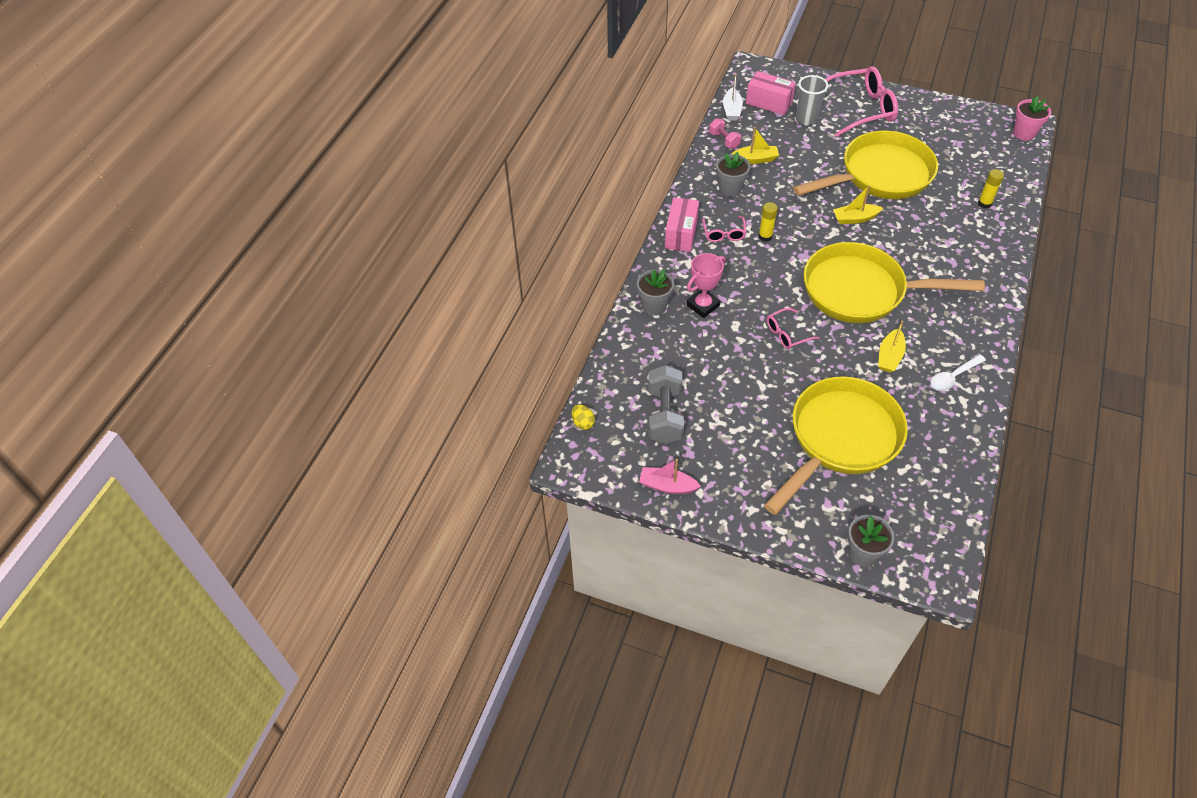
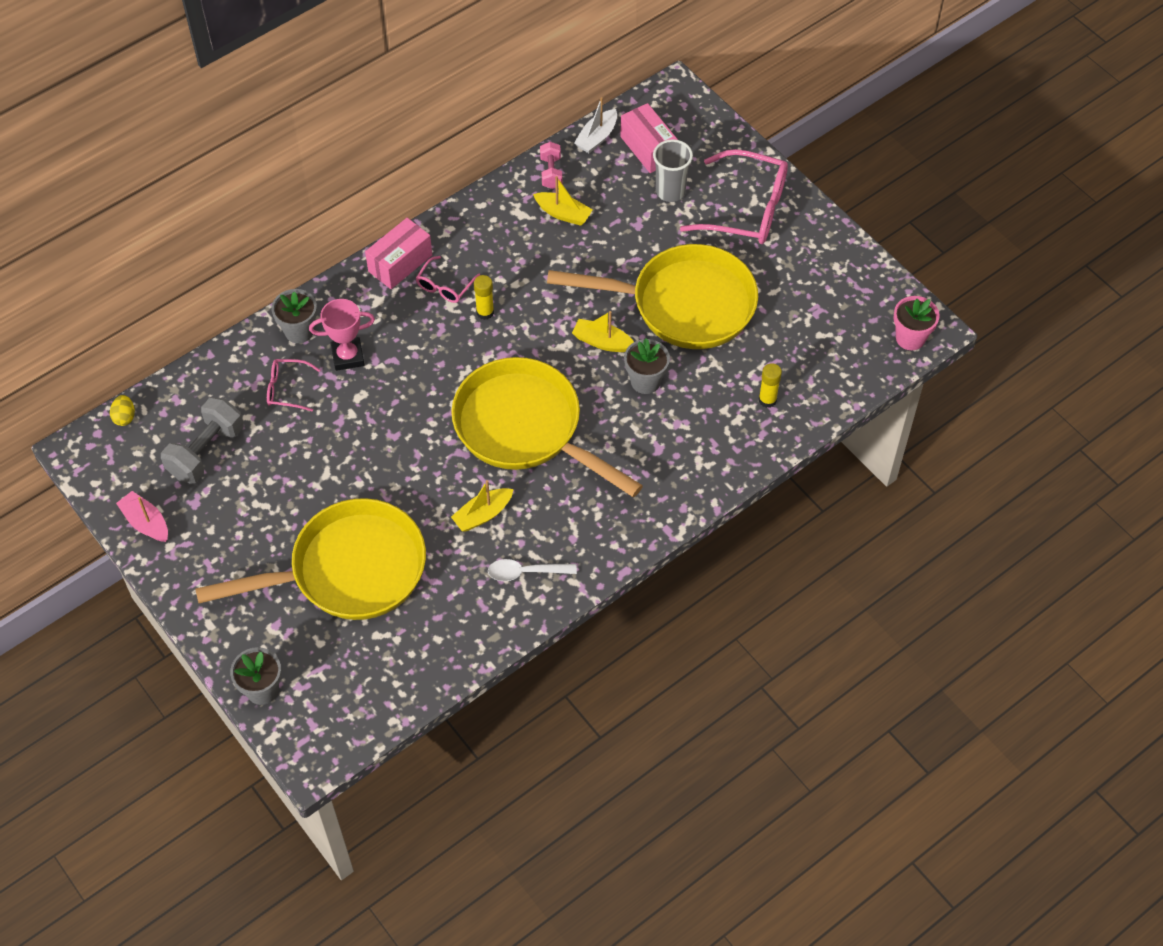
camera: 30 degrees right, 5 degrees up
grey flower pot [716,152,750,197] -> grey flower pot moved to [624,338,670,394]
pink glasses [767,308,820,349] -> pink glasses moved to [267,359,320,412]

